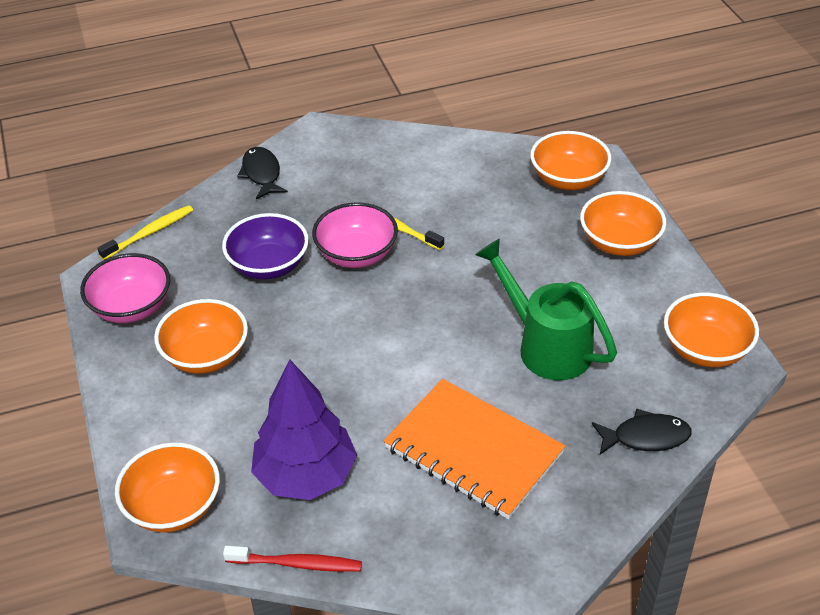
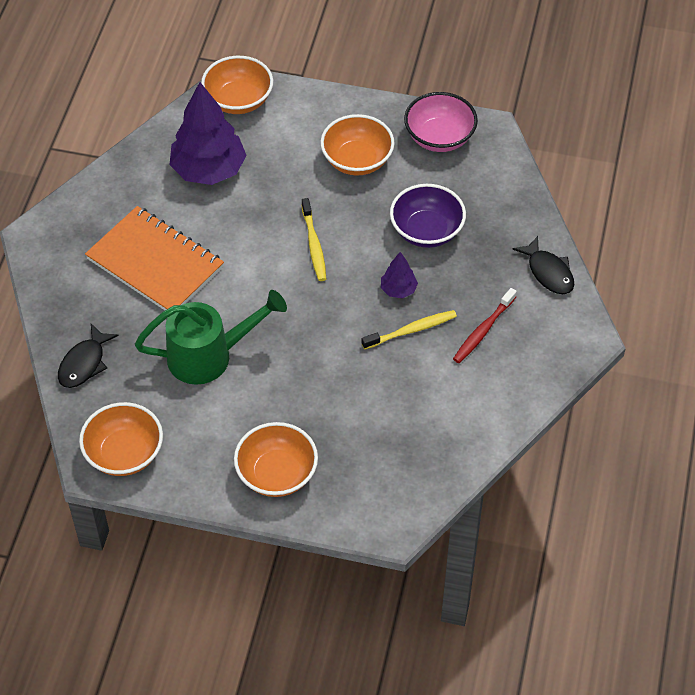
camera: 120 degrees right, 10 degrees up
yellow toothbrush [97,205,193,260] -> yellow toothbrush moved to [301,198,326,281]
red toothbrush [223,546,362,572] -> red toothbrush moved to [453,288,517,363]
black fish [237,147,288,199] -> black fish turned 45 degrees clockwise [512,236,575,294]
pink bowl [312,202,398,268] -> purple tree [381,252,418,298]
orange notebook [384,379,565,519] -> orange notebook turned 60 degrees clockwise [85,206,224,310]
orange bowl [530,131,611,190] -> none

